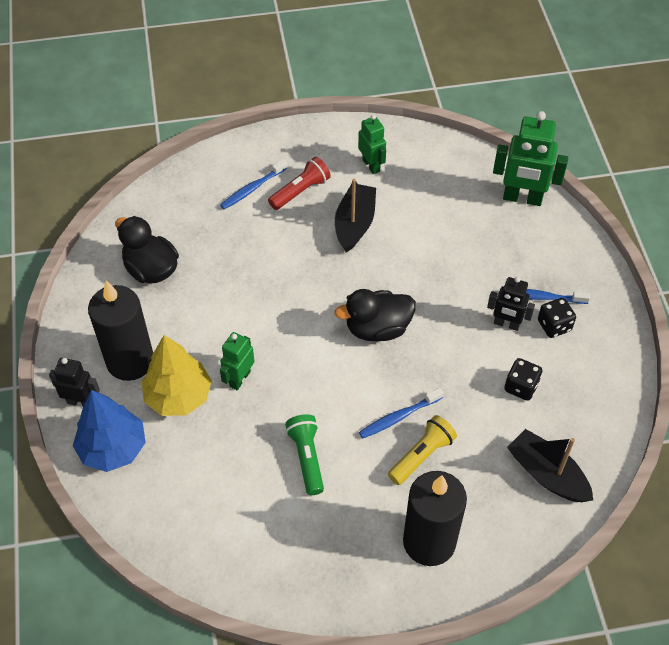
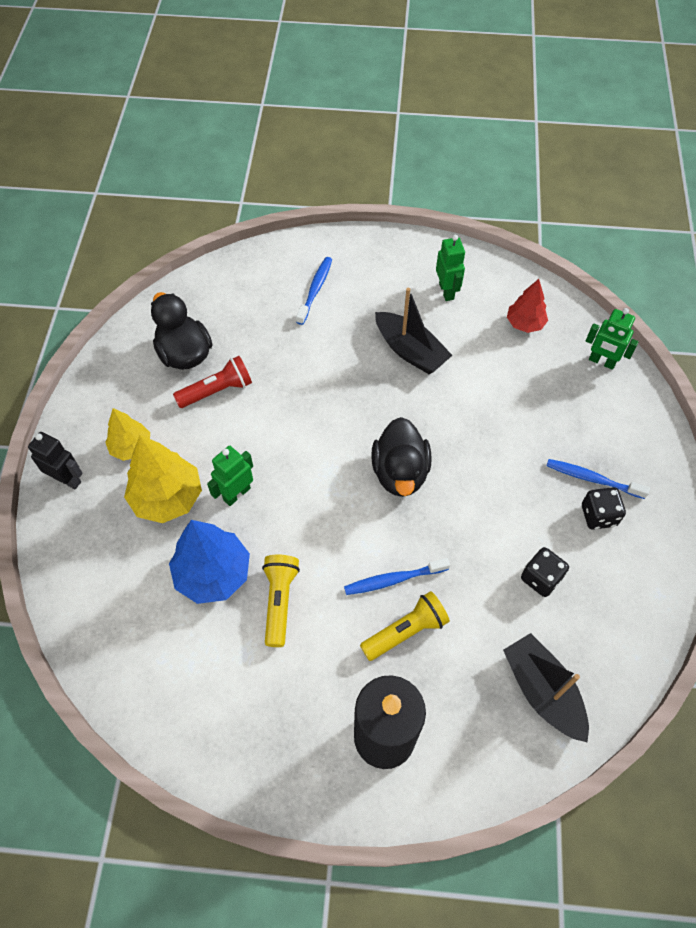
camera: 15 degrees right, 5 degrees up
blue tree [73,390,146,472] -> blue tree moved to [169,520,250,604]
black candle [88,280,153,381] -> yellow tree [105,408,150,461]
blue toothbrush [220,159,287,209] -> blue toothbrush turned 135 degrees clockwise [296,257,332,325]
red flashlight [268,157,331,210] -> red flashlight moved to [173,356,252,408]
green flashlight [285,414,324,495] -> yellow flashlight [262,555,300,647]
black duck [334,289,416,341] -> black duck turned 90 degrees counterclockwise [371,417,431,497]
black boat [335,179,376,252] -> black boat turned 105 degrees clockwise [375,288,452,374]
black robot [487,277,535,331] -> none
green robot [493,111,568,206] -> green robot [586,308,639,370], size x0.61
none -> red tree [507,279,548,333]

